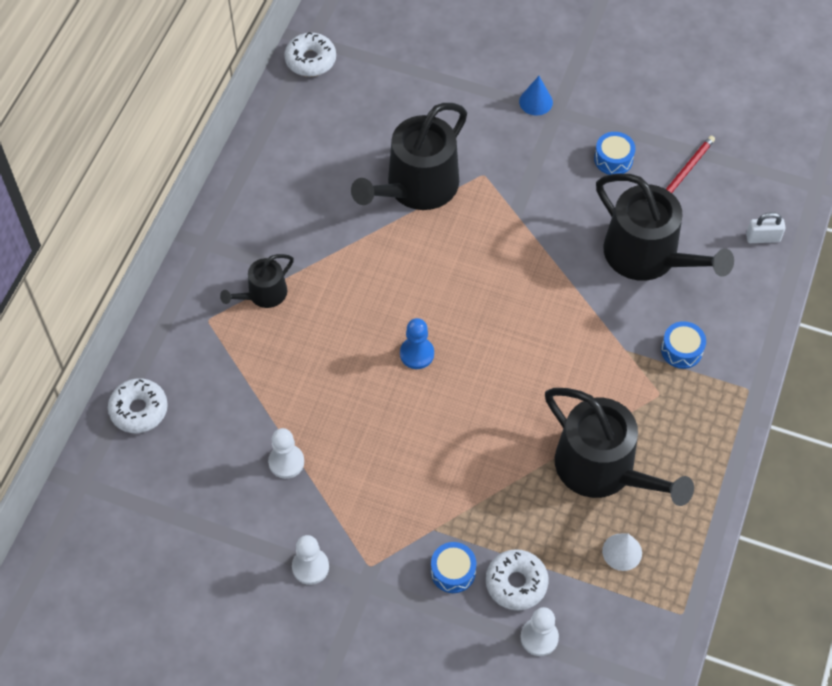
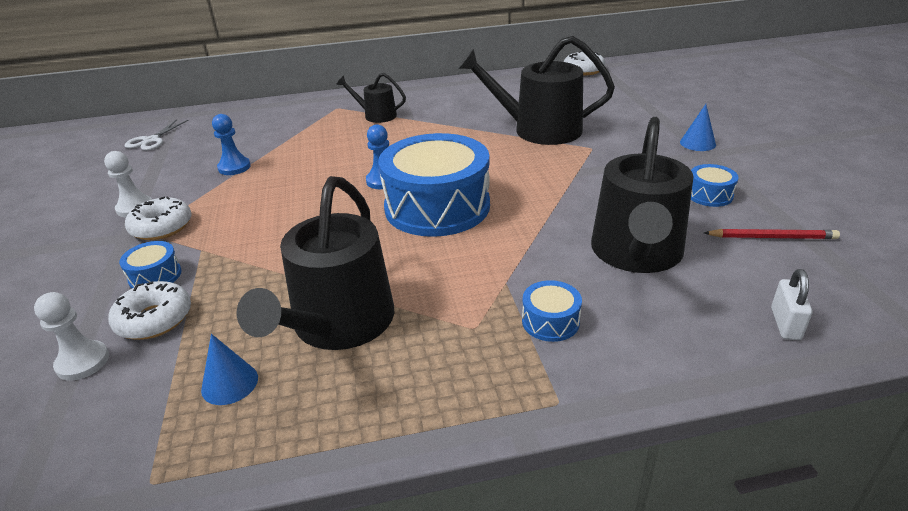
camera: 60 degrees right, 25 degrees down
white donut [108,378,168,433] -> white donut moved to [125,196,191,240]
white pawn [268,428,304,479] -> blue pawn [212,114,251,175]
white cone [602,533,642,571] -> blue cone [201,334,258,405]
white padlock [746,212,786,243] -> white padlock turned 45 degrees clockwise [771,269,813,340]
none -> white scissors [125,119,188,151]
none -> blue drum [378,133,490,237]

